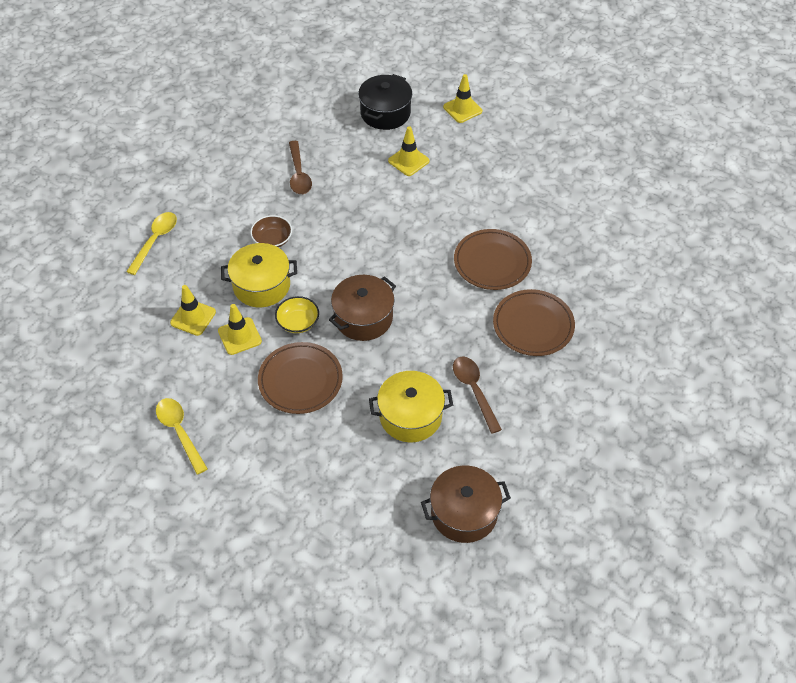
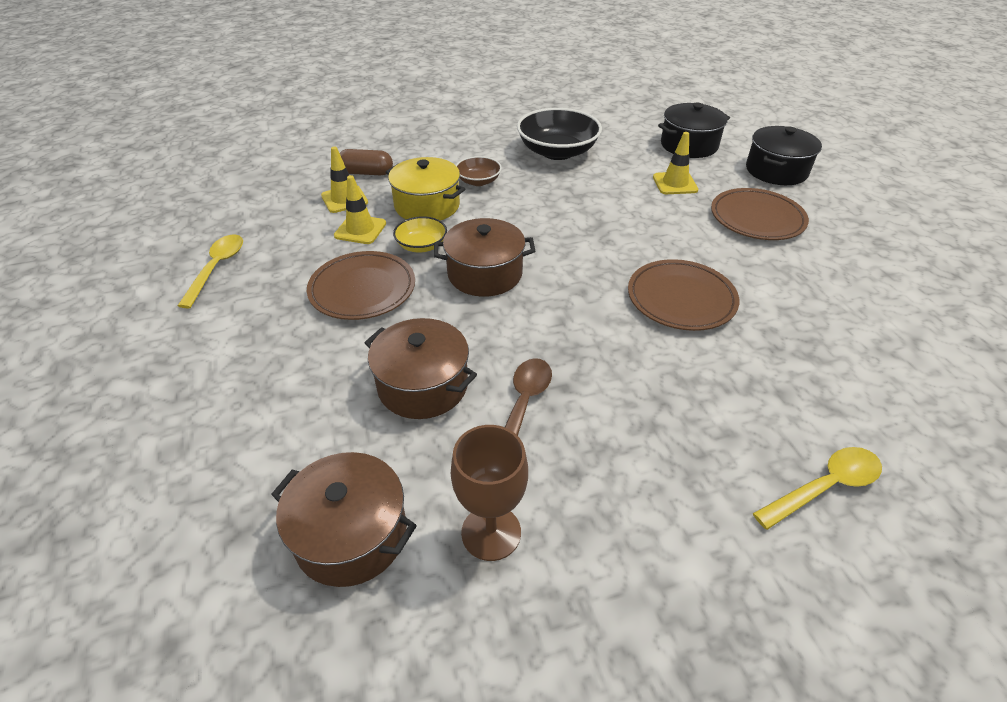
camera: 40 degrees right, 10 degrees down
yellow spoon [126,212,177,275] -> yellow spoon moved to [753,447,882,530]
brown spoon [289,141,312,194] -> black bowl [517,108,602,160]
yellow pot [369,371,453,442] -> brown pot [364,318,477,419]
yellow traffic cone [443,74,482,123] -> black pot [746,126,822,185]
brown plate [493,289,575,356] -> brown plate moved to [711,188,809,240]
none -> brown capsule [340,149,393,175]
none -> brown goblet [451,425,528,561]

